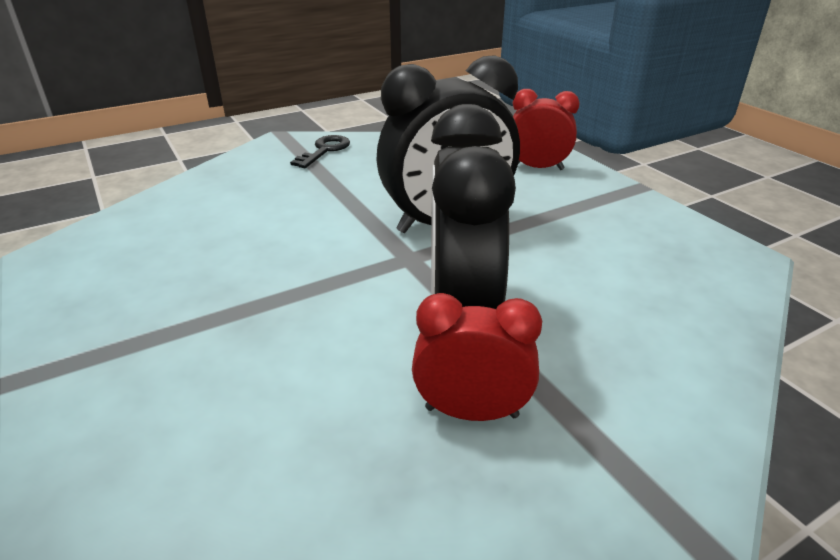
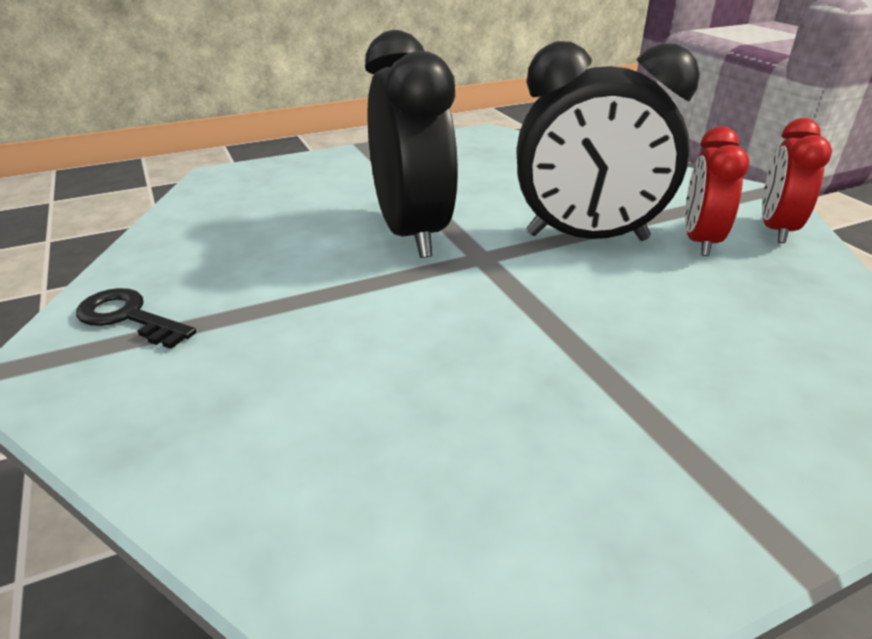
camera: 85 degrees left, 0 degrees up
red clock [513,89,580,170] -> red clock moved to [762,118,832,243]

